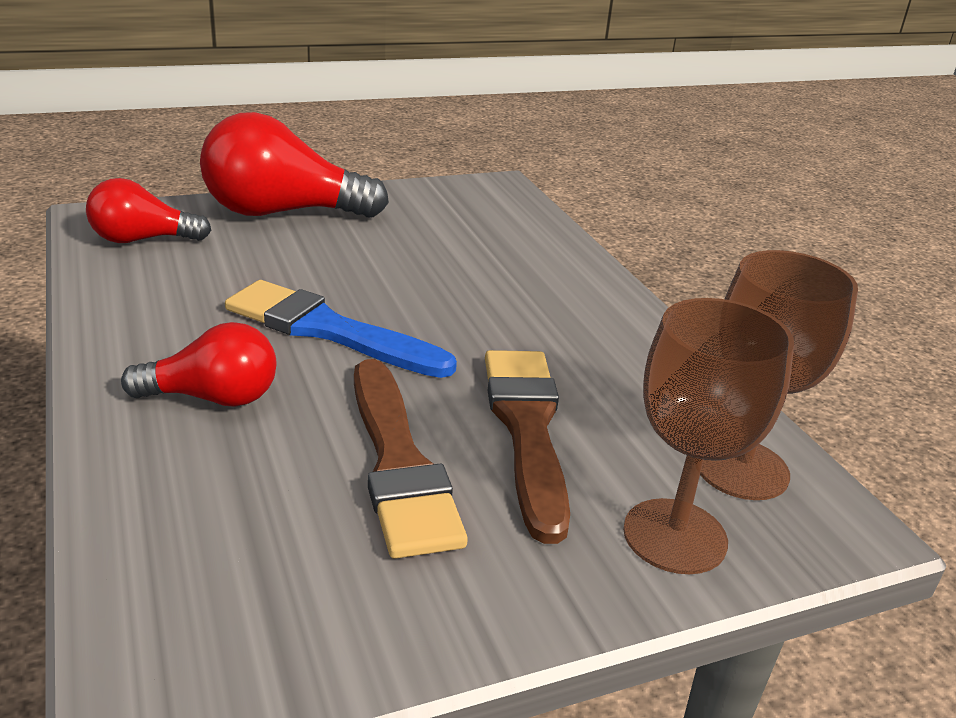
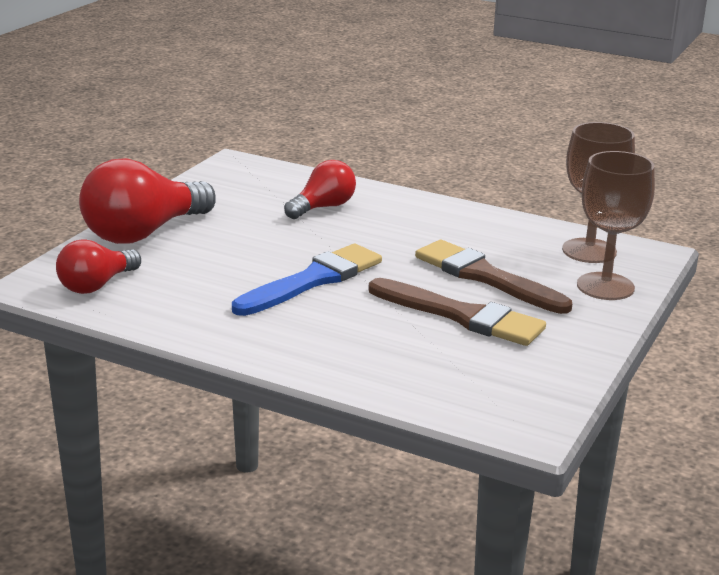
camera: 40 degrees left, 5 degrees down
red light bulb [121,322,277,407] -> red light bulb moved to [284,160,356,219]
blue brush [225,280,457,378] -> blue brush turned 150 degrees clockwise [232,244,382,316]

